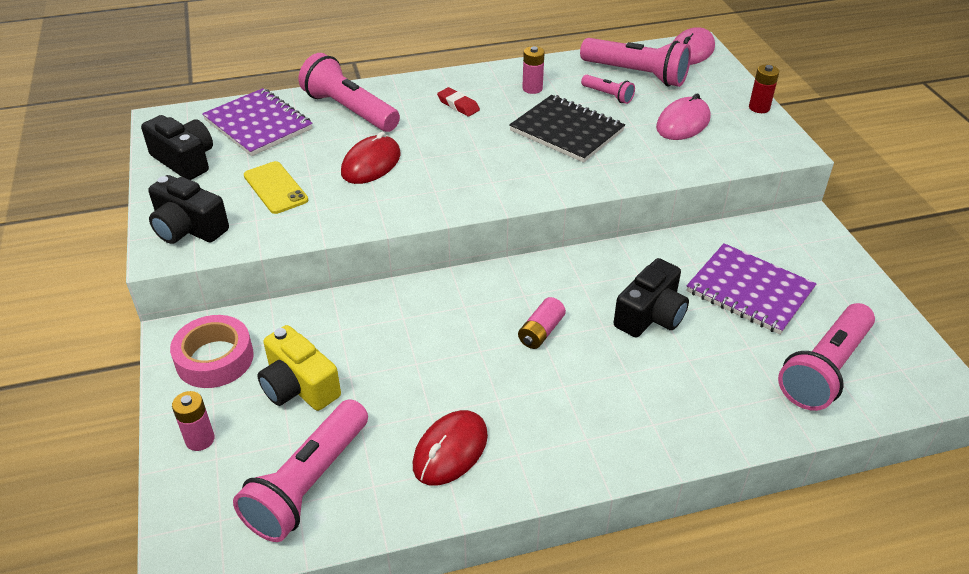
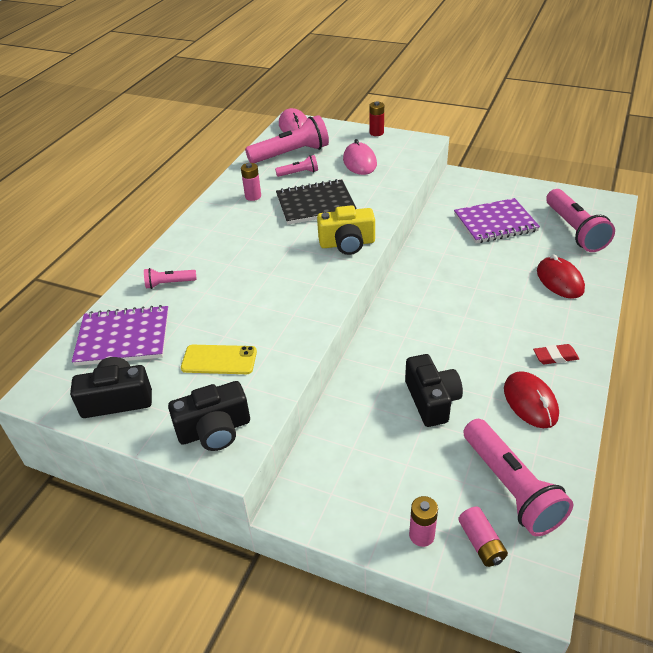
camera: 50 degrees left, 0 degrees up
pink tape [170,315,254,388] -> none
yellow camera [257,325,341,411] -> yellow camera moved to [317,205,375,255]
pink flashlight [299,53,400,132] -> pink flashlight [144,268,197,289], size x0.50
red mouse [341,132,401,184] -> red mouse moved to [537,254,585,299]
red eraser [437,87,480,116] -> red eraser moved to [533,344,579,364]
pink battery [518,297,566,349] -> pink battery moved to [458,507,508,567]
black camera [613,258,689,337] -> black camera moved to [405,354,463,427]

